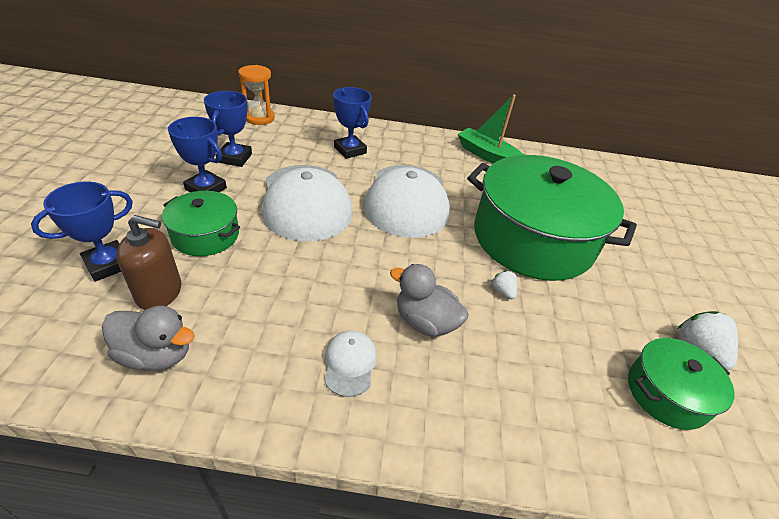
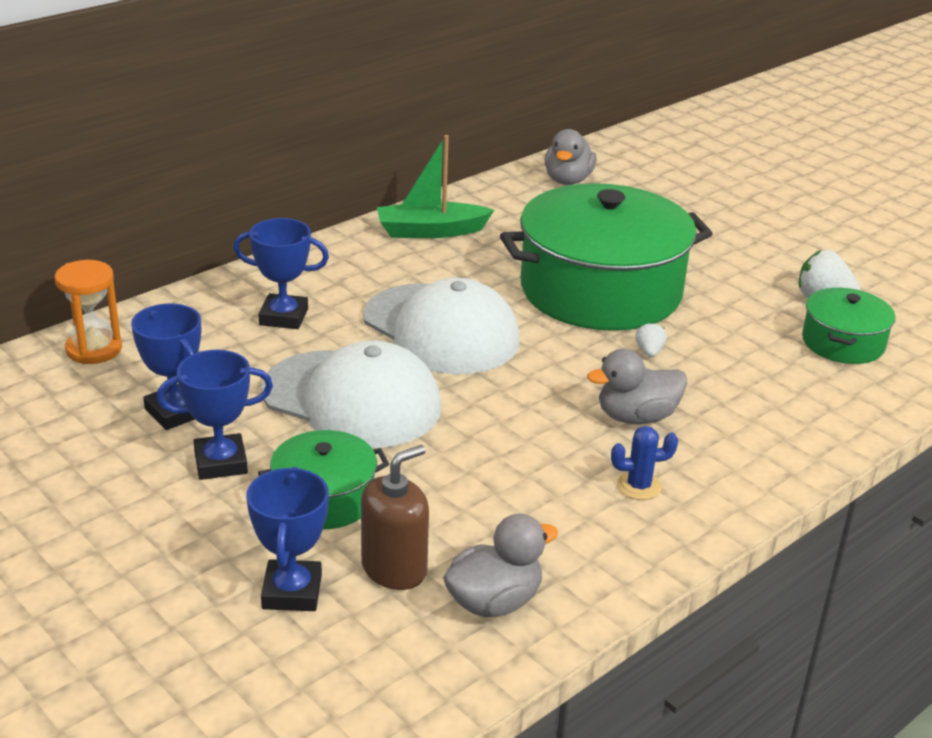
camera: 45 degrees left, 10 degrees down
white cap [324,331,377,397] -> blue cactus [611,426,678,500]
white strawberry [491,271,517,299] -> white strawberry turned 75 degrees clockwise [635,322,667,357]
none -> grey duck [545,129,597,185]

